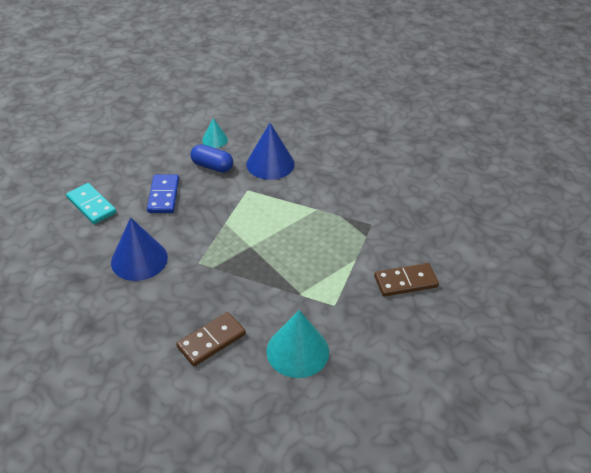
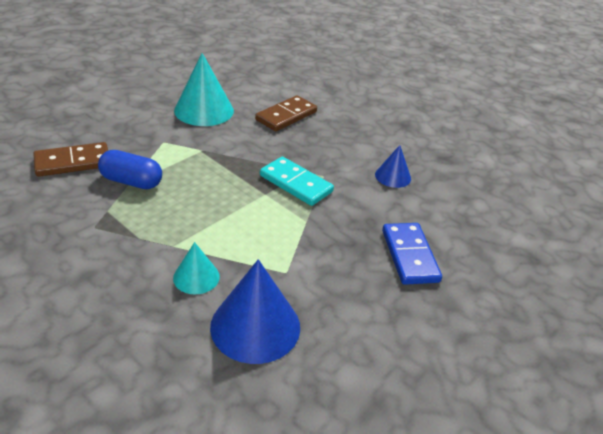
camera: 170 degrees right, 5 degrees down
turquoise domino [66,183,116,224] -> turquoise domino moved to [260,157,334,206]
blue cone [111,217,168,281] -> blue cone [375,145,411,188], size x0.55
blue capsule [191,144,233,173] -> blue capsule moved to [98,150,162,189]
turquoise cone [202,118,228,148] -> turquoise cone moved to [173,242,220,294]

